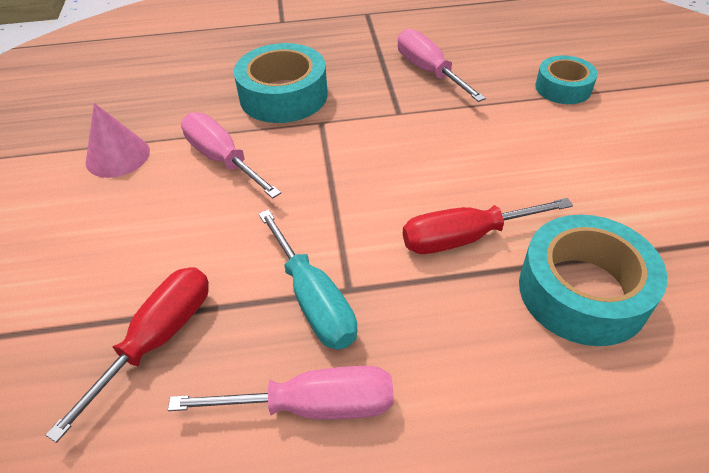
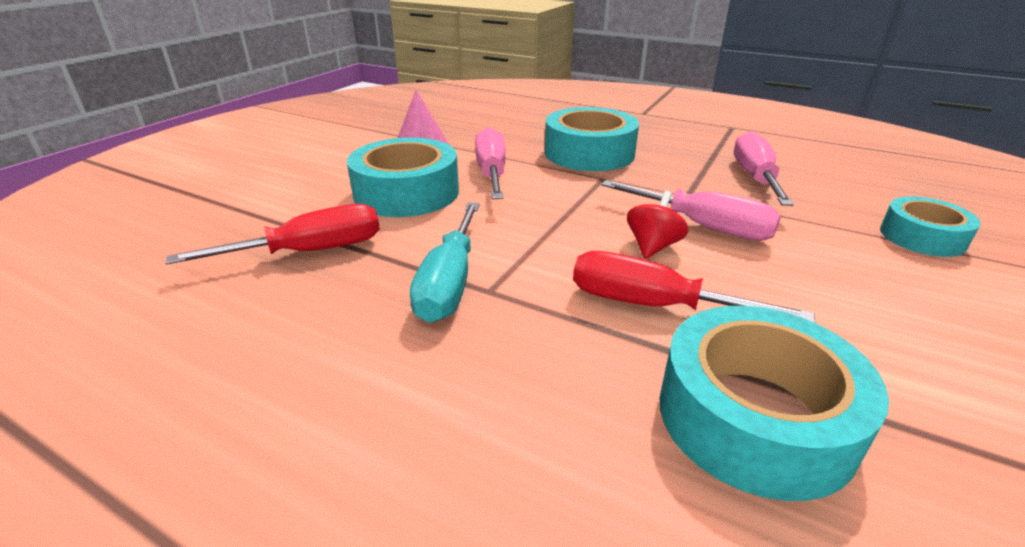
camera: 35 degrees right, 15 degrees down
pink screwdriver [168,366,394,419] -> pink screwdriver moved to [601,180,781,241]
none -> turquoise tape [347,138,459,217]
none -> red spinning top [627,191,689,259]

